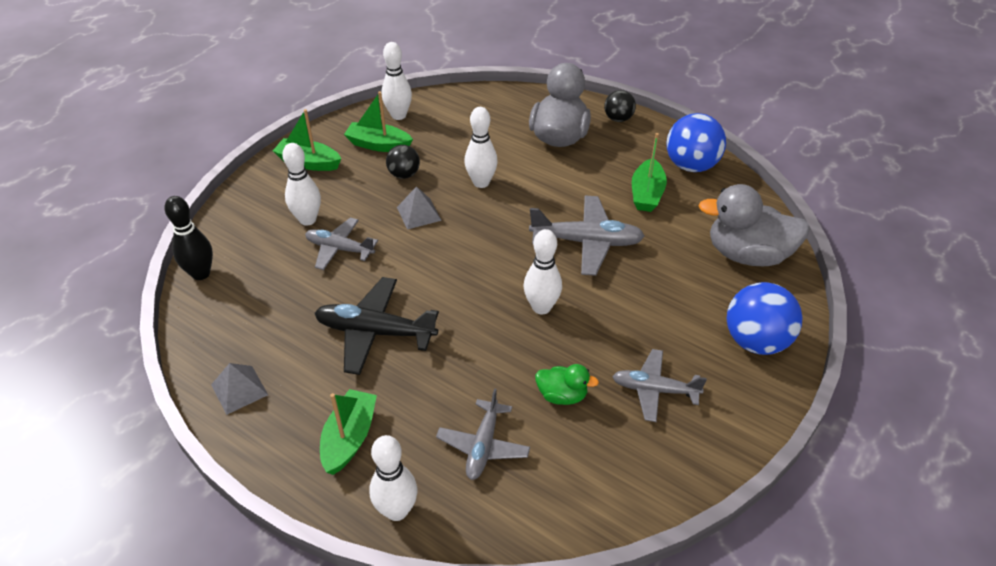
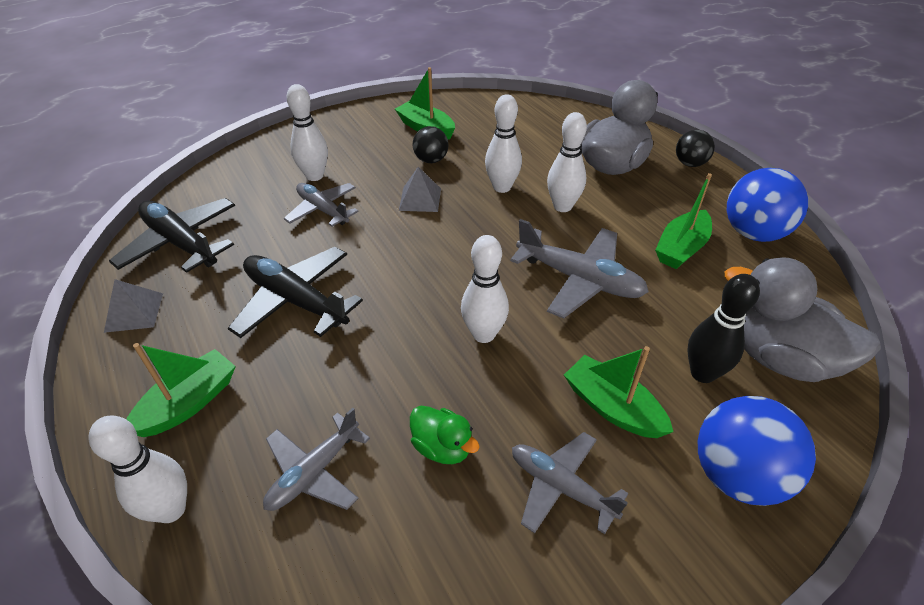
camera: 25 degrees right, 0 degrees up
black bowling pin [164,196,213,280] -> black bowling pin moved to [688,274,760,383]
green boat [273,109,341,171] -> green boat moved to [564,346,673,438]
white bowling pin [382,42,412,120] -> white bowling pin moved to [547,112,587,212]
none -> black plane [109,198,235,273]

